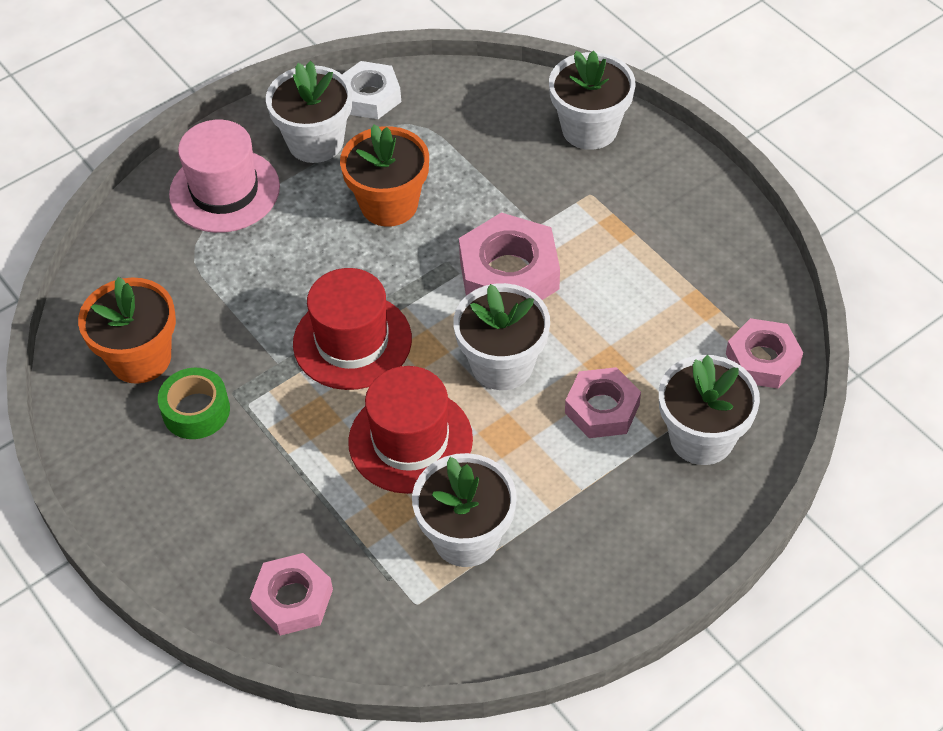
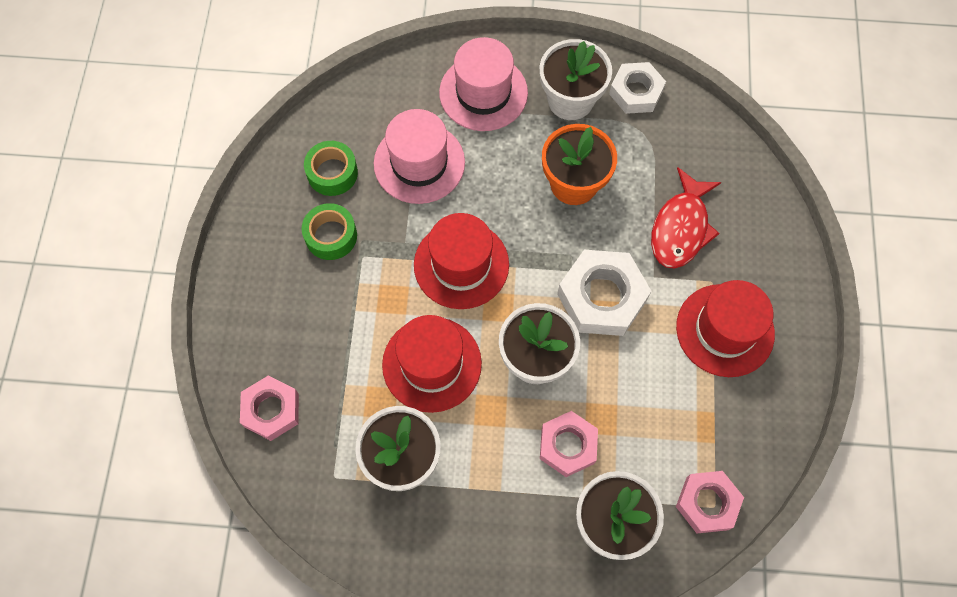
camera: 40 degrees right, 15 degrees up
orange flower pot [78,277,176,384] -> green tape [304,141,358,196]
pink nut [459,212,560,300] -> white nut [557,250,651,336]
white flower pot [549,51,636,150] -> none
none -> pink hat [374,109,465,204]
none -> red fish [651,168,721,269]
none -> red hat [676,280,775,377]

